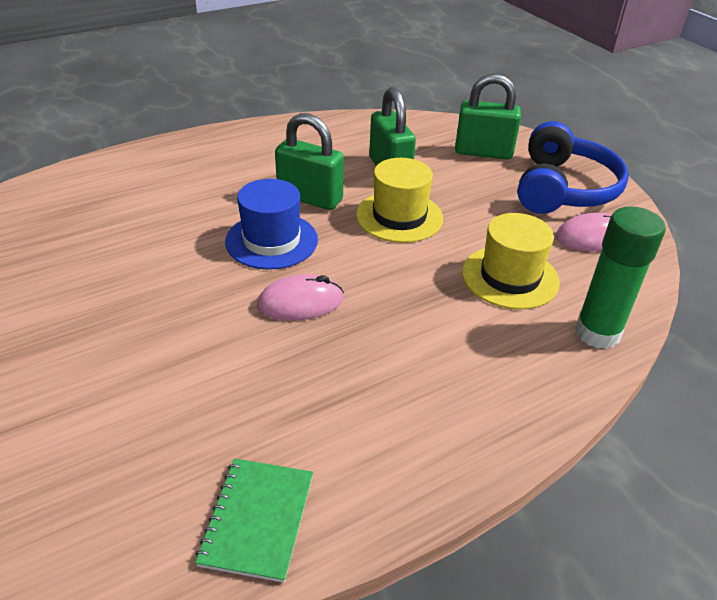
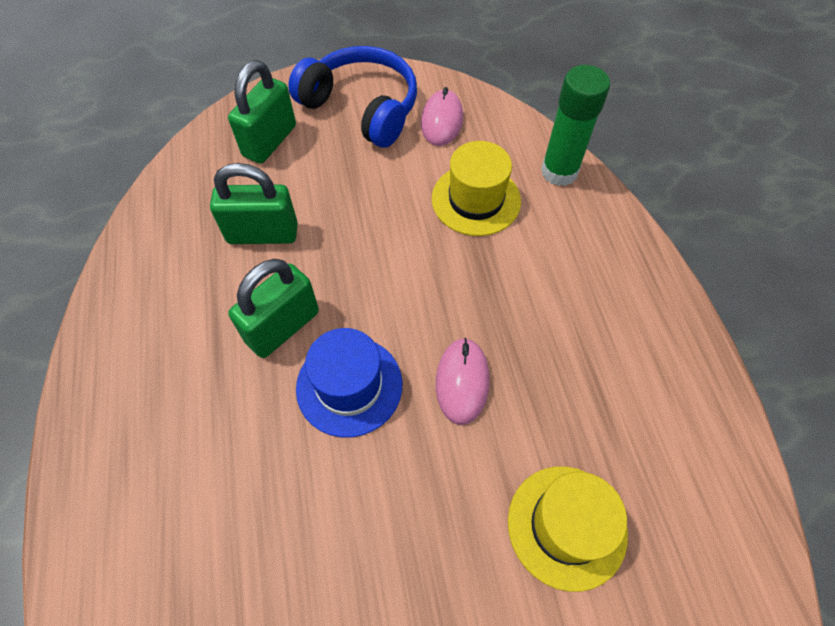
camera: 70 degrees left, 20 degrees up
green notebook [195,458,313,583] -> none
yellow hat [356,158,443,243] -> yellow hat moved to [508,467,628,592]

